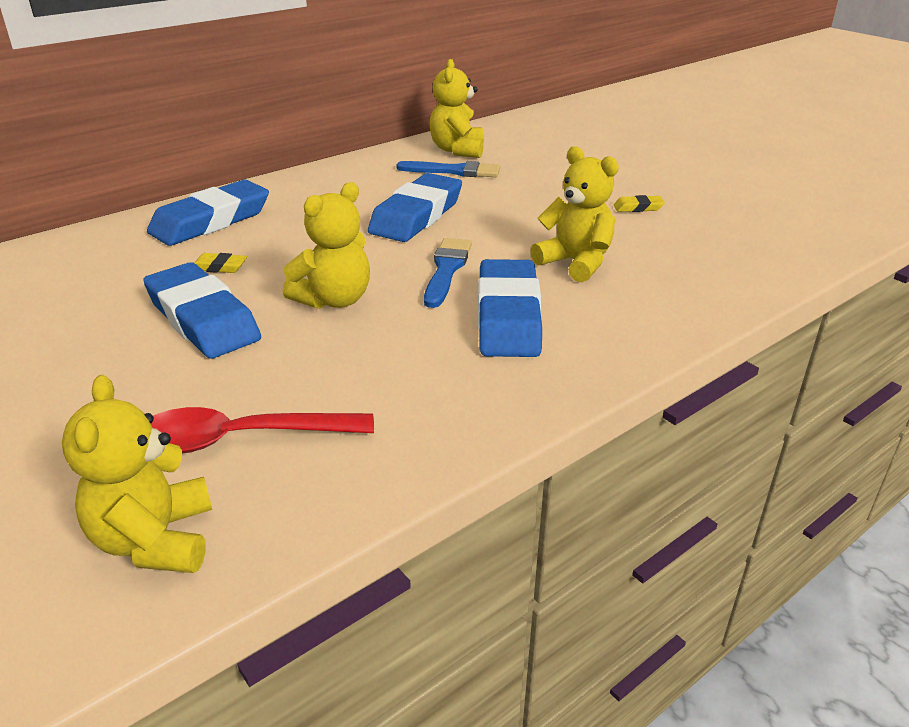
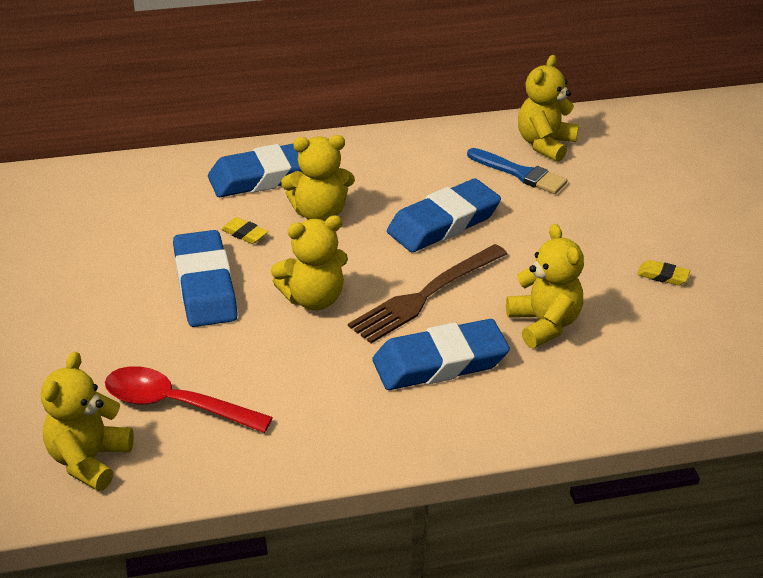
camera: 25 degrees right, 5 degrees up
blue brush [424,238,472,308] -> brown fork [348,244,507,343]
blue eraser [478,259,542,357] -> blue eraser turned 45 degrees clockwise [372,319,510,390]
none -> yellow teddy bear [281,135,355,221]

